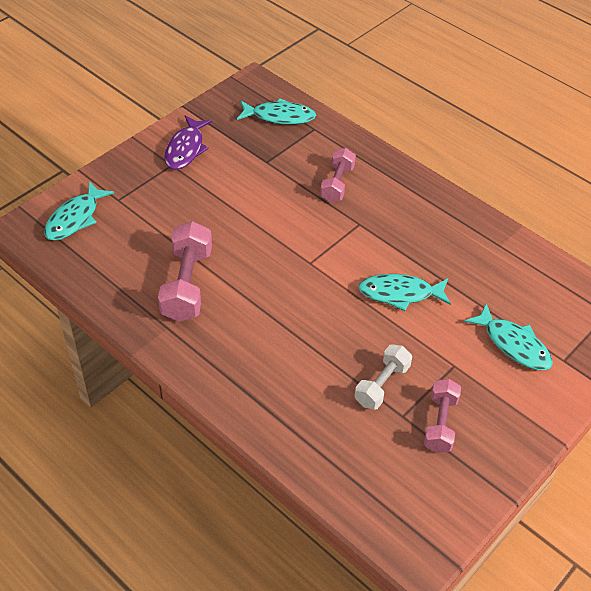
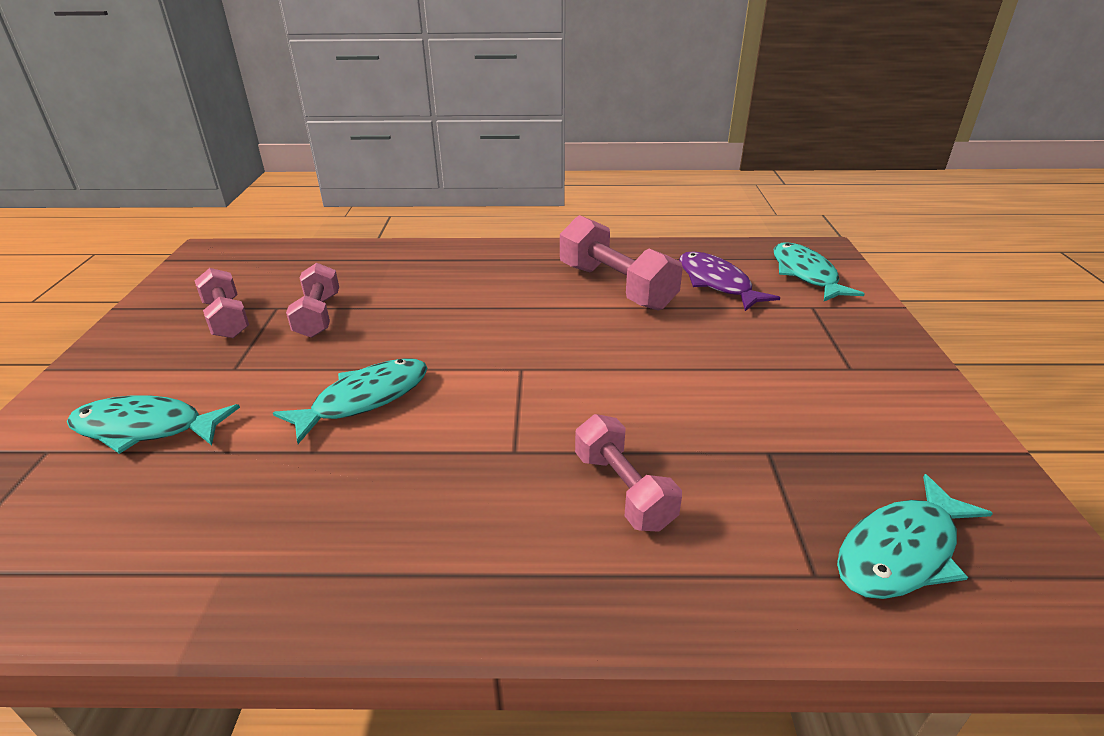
camera: 140 degrees right, 15 degrees down
purple fish [164,115,212,170] -> purple fish moved to [679,251,781,311]
white dumbbell [355,344,412,410] -> pink dumbbell [286,263,339,338]

